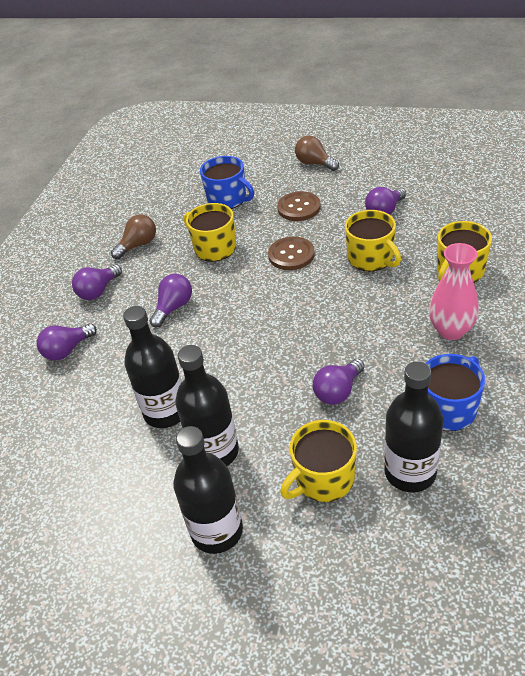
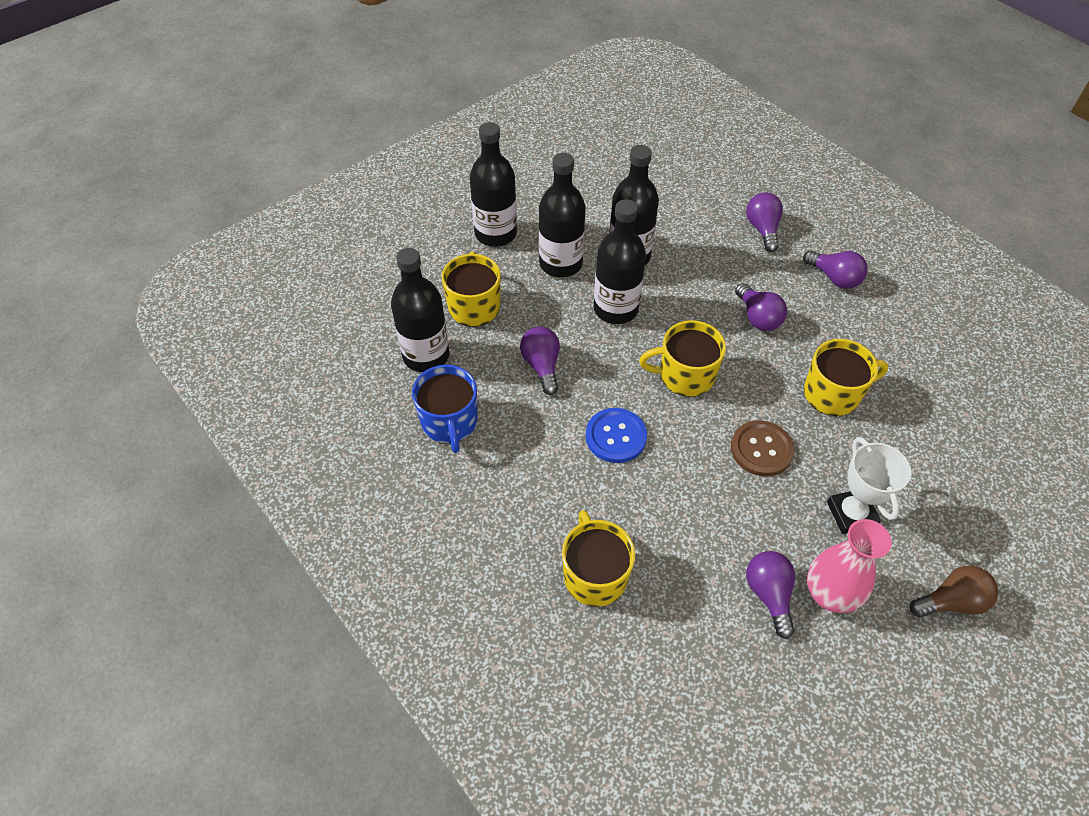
camera: 120 degrees right, 10 degrees up
purple light bulb [72,264,122,300] -> purple light bulb turned 150 degrees clockwise [803,251,868,289]
brown light bulb [111,214,156,259] -> none
blue mug [200,156,254,209] -> none
brown button [277,191,321,221] -> white trophy [827,437,911,534]
yellow mug [345,210,401,272] -> yellow mug moved to [639,320,726,397]
pink vase [429,243,479,340] -> pink vase moved to [807,519,892,613]
none -> blue button [586,408,647,463]
none -> black bottle [594,199,646,324]

